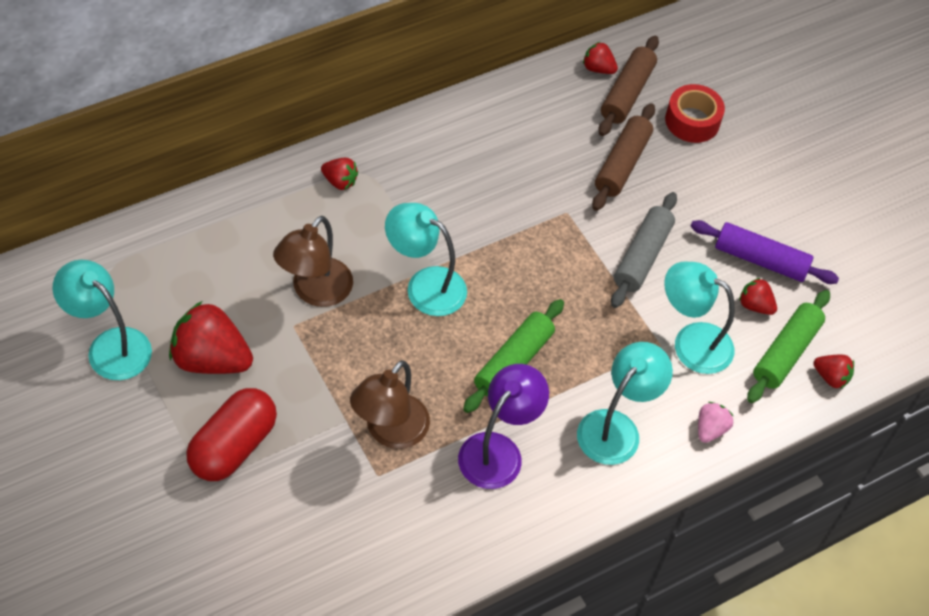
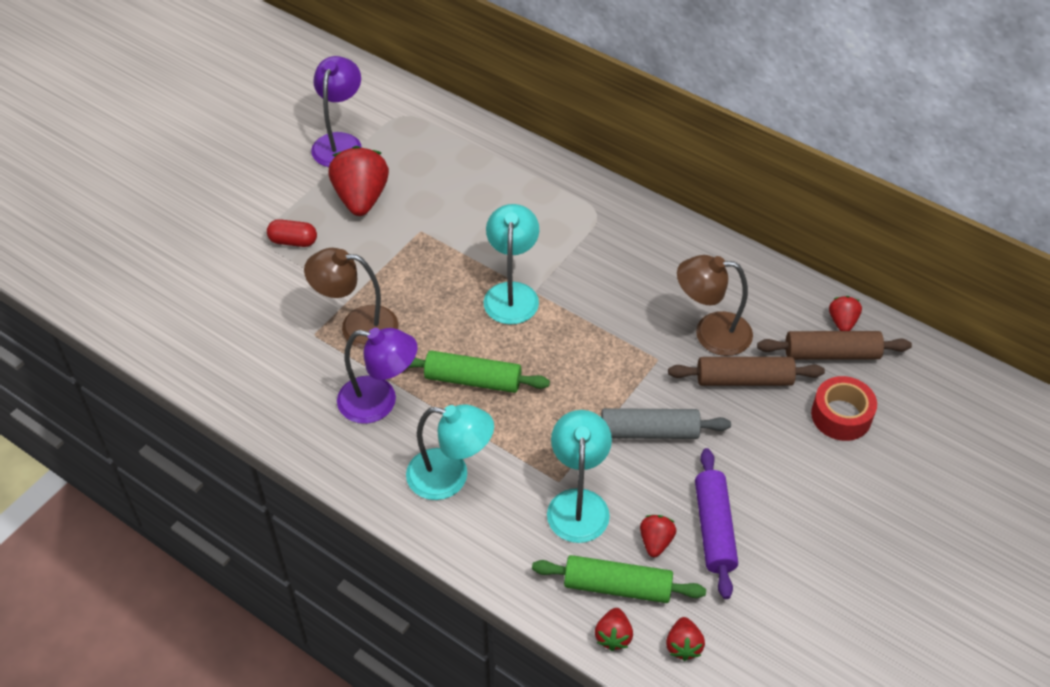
camera: 70 degrees right, 5 degrees down
turquoise lamp [53,260,152,380] -> purple lamp [311,56,362,167]
red capsule [186,388,277,481] -> red capsule [267,219,317,247], size x0.56
brown lamp [273,216,353,307] -> brown lamp moved to [677,255,753,356]
red strawberry [321,158,358,190] -> red strawberry moved to [666,617,705,661]
pink strawberry [698,402,733,443] -> none

